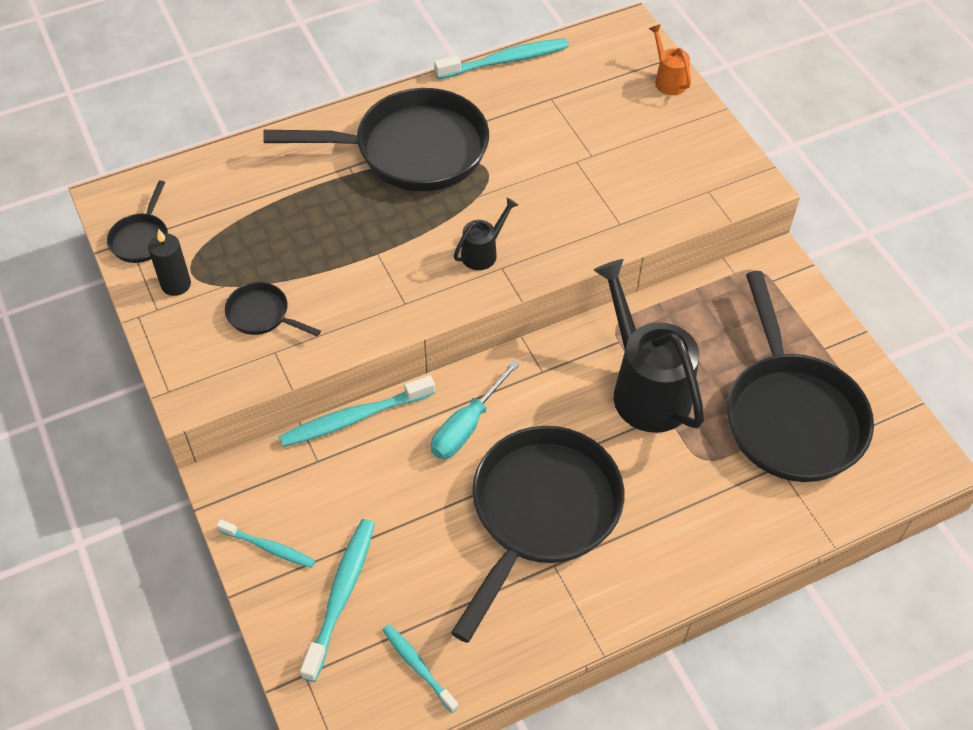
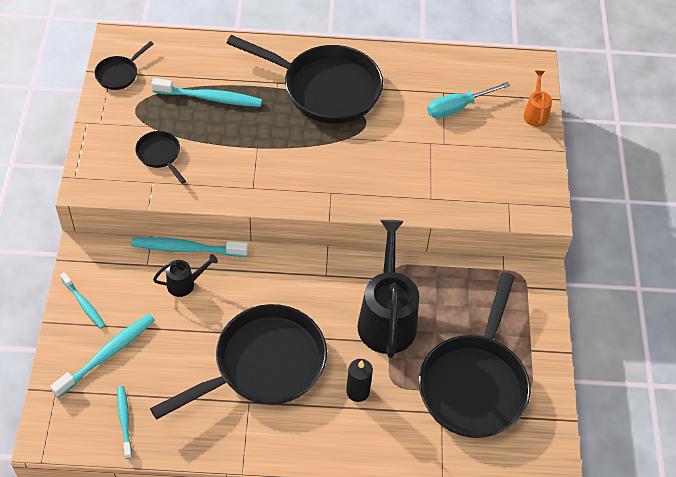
camera: 25 degrees right, 0 degrees up
black candle [148,229,191,296] -> black candle moved to [346,359,373,402]
turquoise screwdriver [431,360,520,459] -> turquoise screwdriver moved to [427,82,510,118]
turquoise toothbrush [434,38,569,79] -> turquoise toothbrush moved to [151,78,262,107]
black watering can [454,197,518,270] -> black watering can moved to [153,254,218,297]

